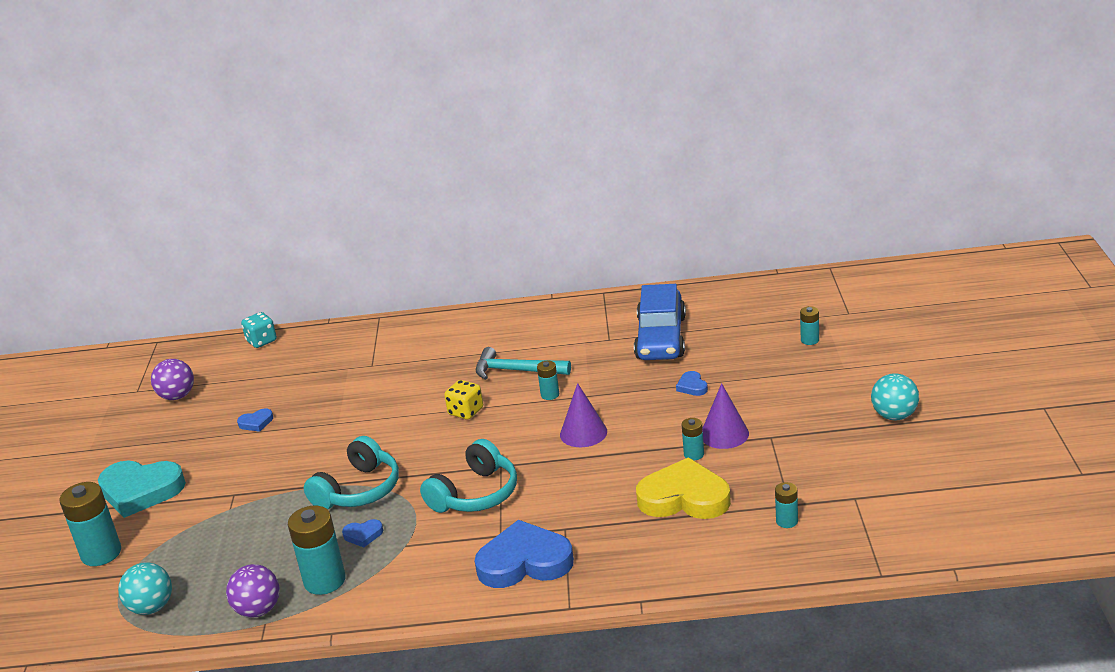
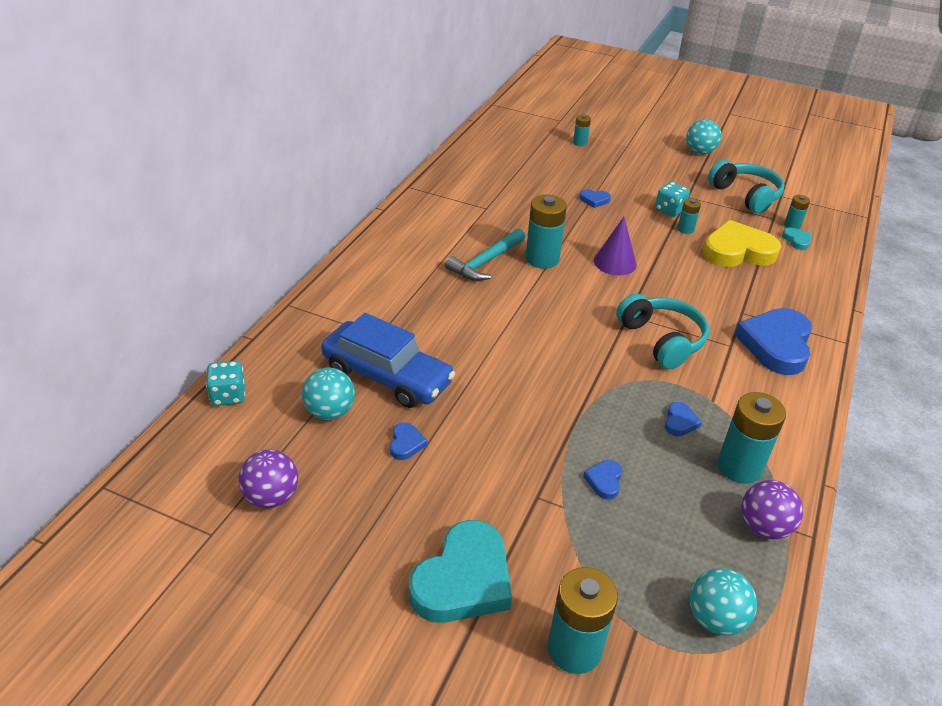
camera: 70 degrees left, 10 degrees up
turquoise headphones [304,436,399,509] -> turquoise headphones moved to [708,160,784,214]
yellow dice [444,380,483,420] -> none
turquoise battery [537,361,559,400] -> turquoise battery [525,195,567,269], size x1.93
blue car [634,284,686,360] -> blue car moved to [321,313,455,408]
yellow heart [636,457,731,519] -> yellow heart turned 45 degrees clockwise [703,220,781,267]
purple cone [703,383,749,449] -> turquoise dice [655,182,690,217]
none -> turquoise ball [302,367,355,420]
none -> blue heart [583,460,622,500]
none -> turquoise heart [782,227,811,250]

